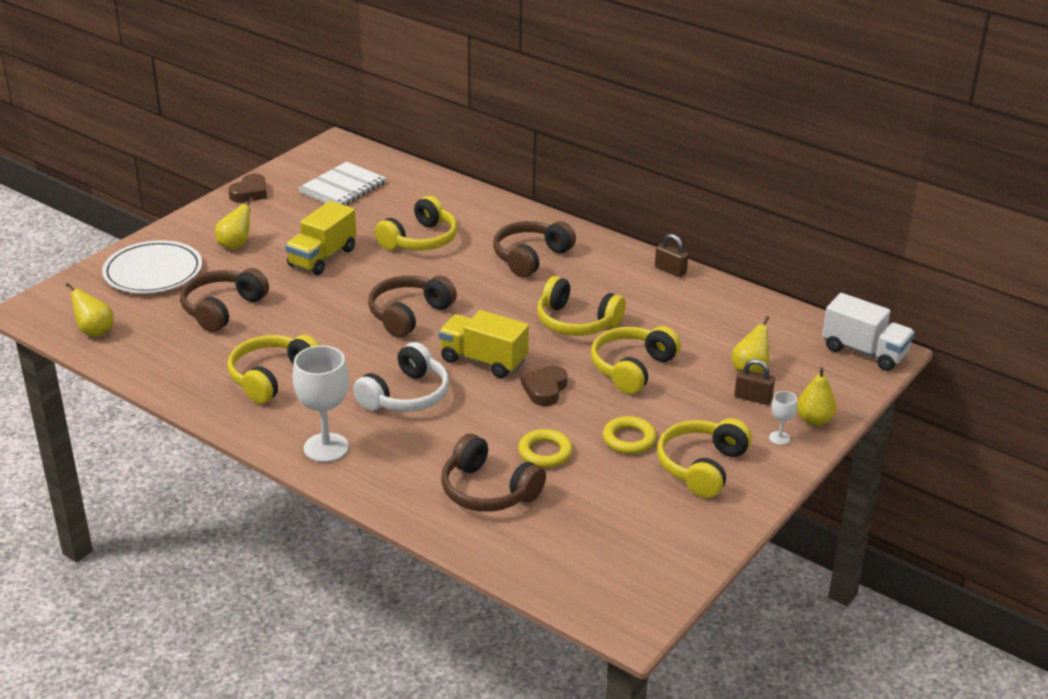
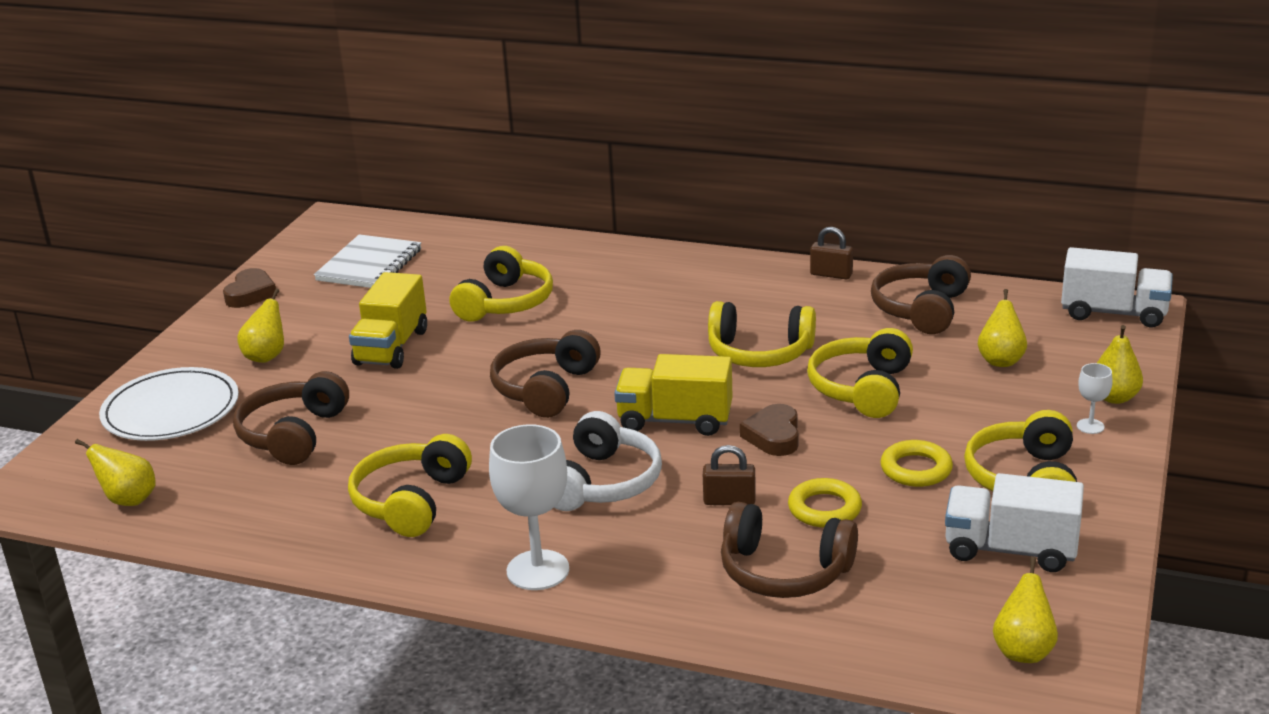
camera: 15 degrees left, 5 degrees down
brown headphones [493,221,576,277] -> brown headphones moved to [871,255,971,334]
brown padlock [734,359,775,405] -> brown padlock moved to [703,445,756,505]
none -> white truck [945,473,1084,572]
none -> yellow pear [993,557,1058,663]

